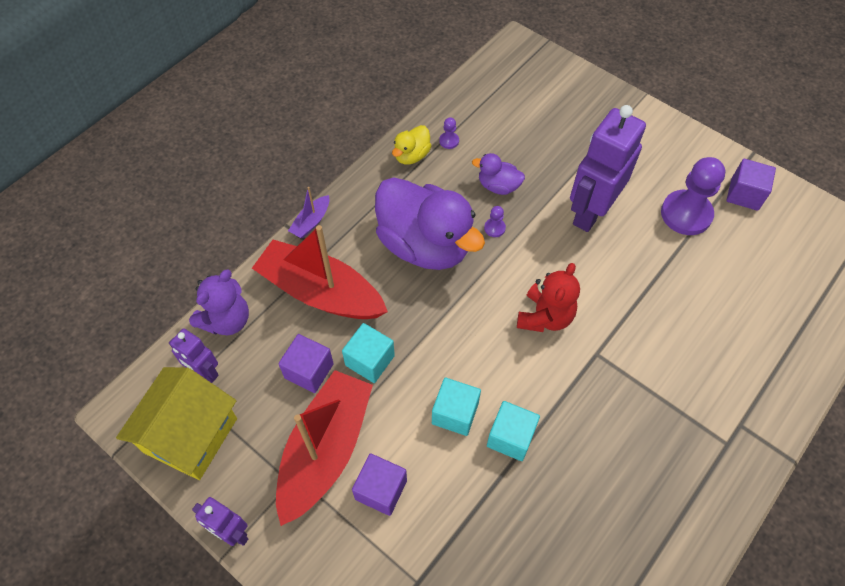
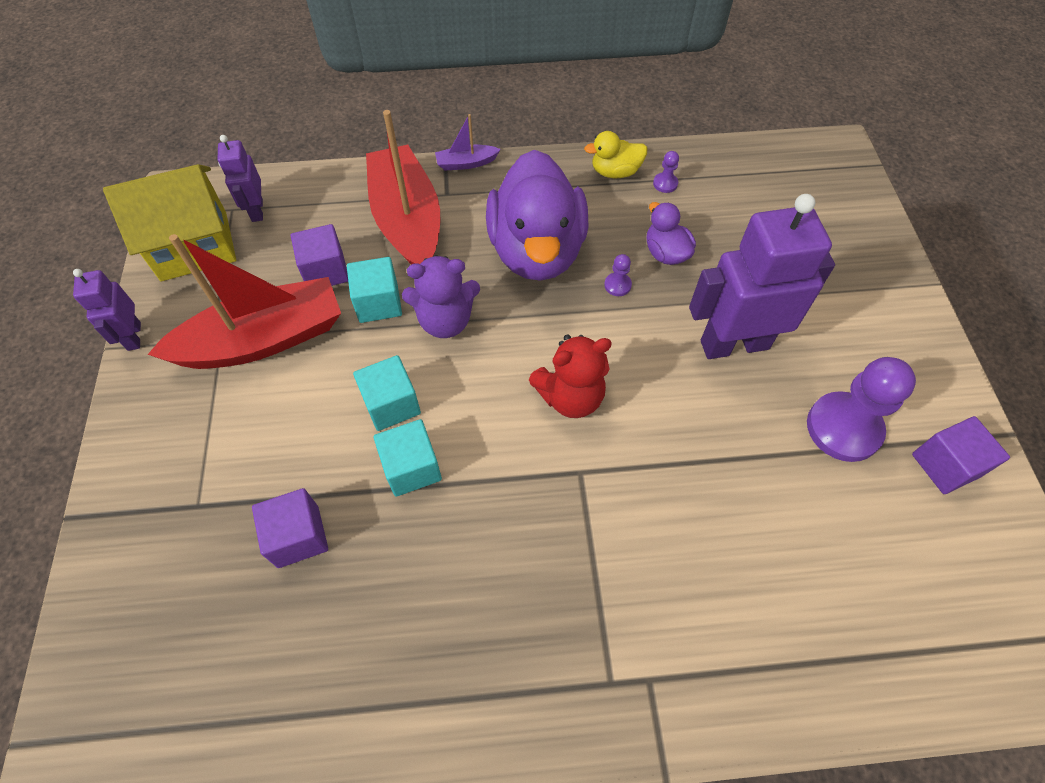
camera: 45 degrees right, 0 degrees up
purple teddy bear [189,270,249,335] -> purple teddy bear moved to [402,255,480,338]
purple cube [352,453,407,516] -> purple cube moved to [252,488,328,568]

